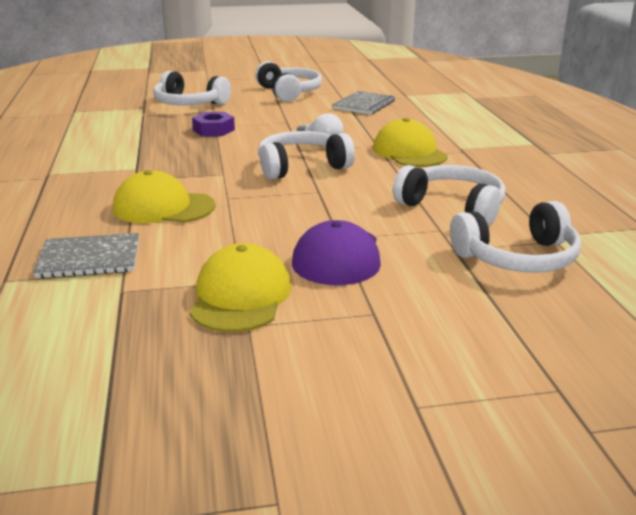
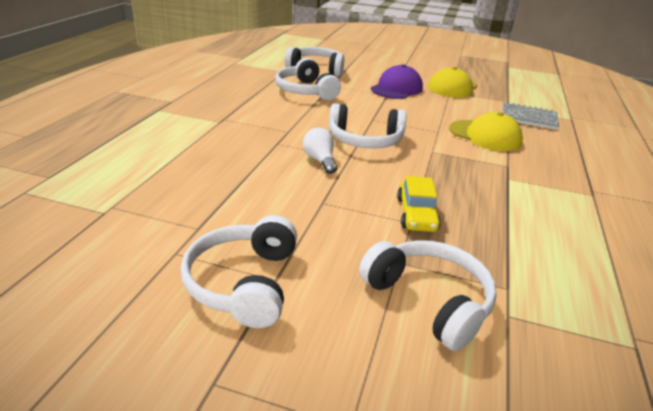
camera: 155 degrees left, 5 degrees up
purple nut [192,112,235,136] -> yellow car [397,176,441,232]
grey notebook [332,91,395,115] -> none
yellow cap [373,118,448,167] -> none

